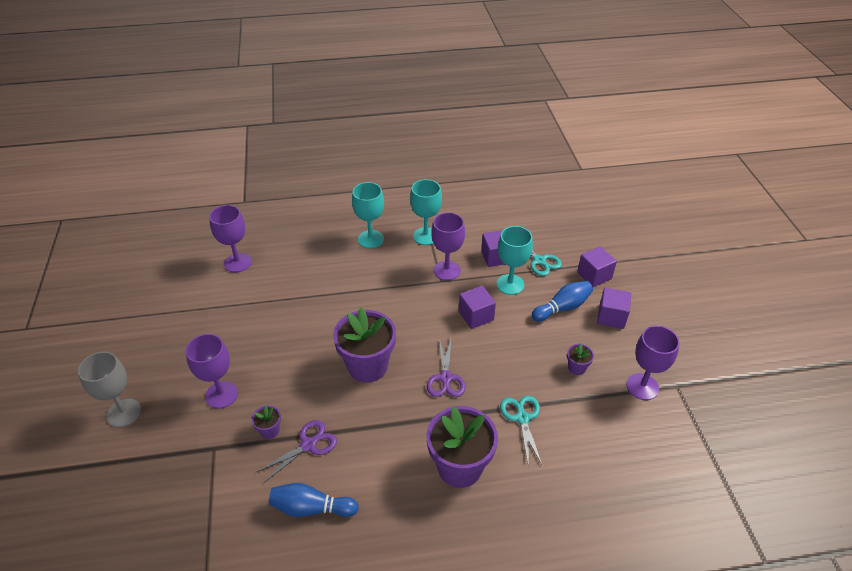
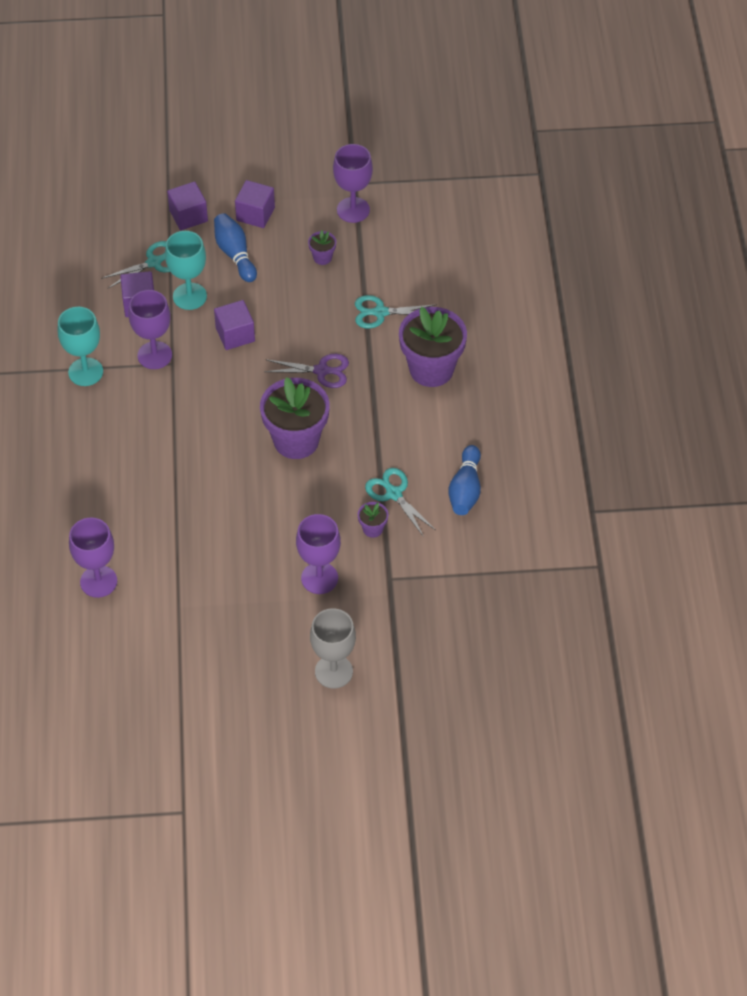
camera: 85 degrees left, 10 degrees up
purple scissors [255,420,337,483] -> turquoise scissors [365,468,435,537]
turquoise goblet [352,182,384,248] -> none

